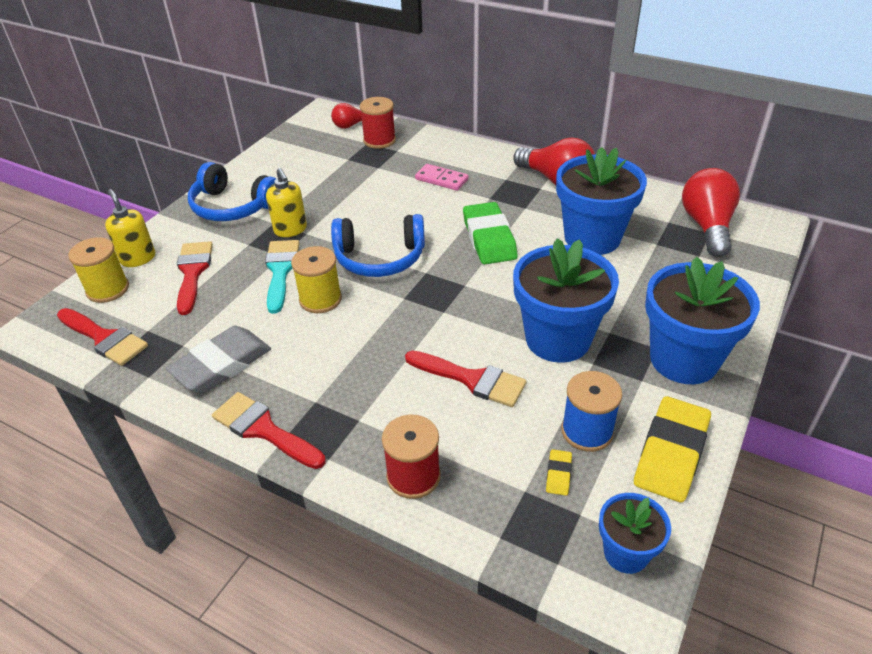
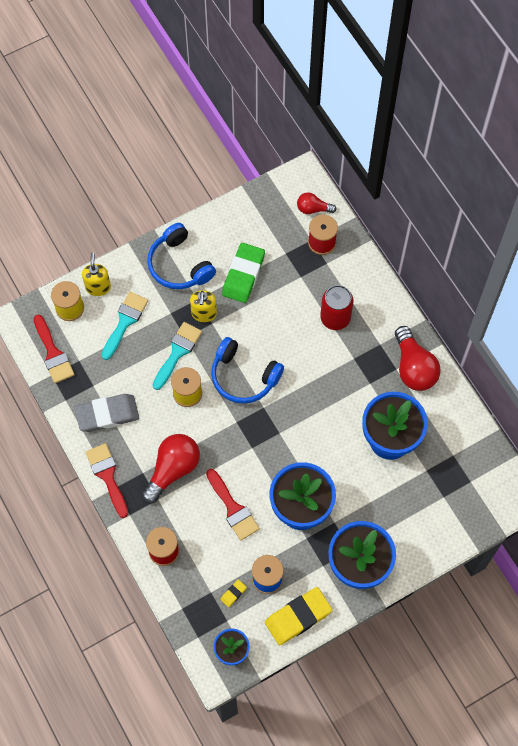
camera: 30 degrees right, 25 degrees up
red brush [177,241,213,315] -> turquoise brush [102,292,148,360]
pink domino [415,164,468,191] -> red can [320,285,354,330]
green eraser [463,202,517,264] -> green eraser moved to [222,243,265,303]
red light bulb [682,168,740,257] -> red light bulb moved to [141,434,200,504]

